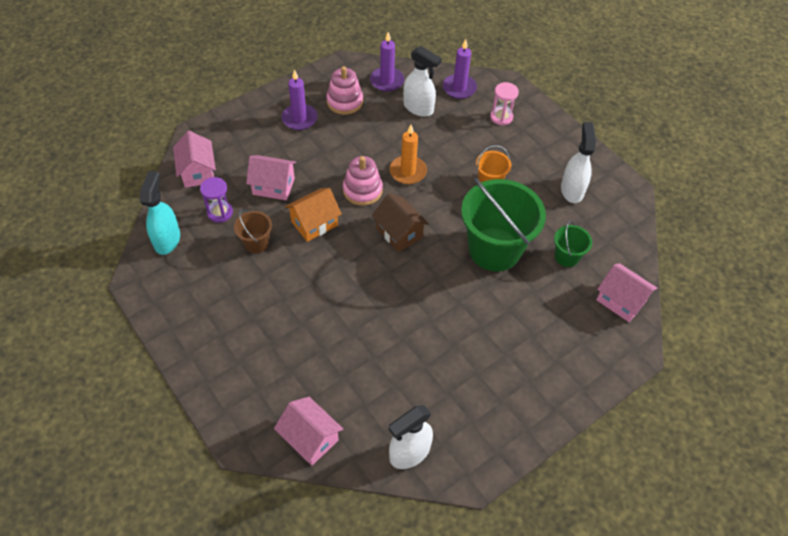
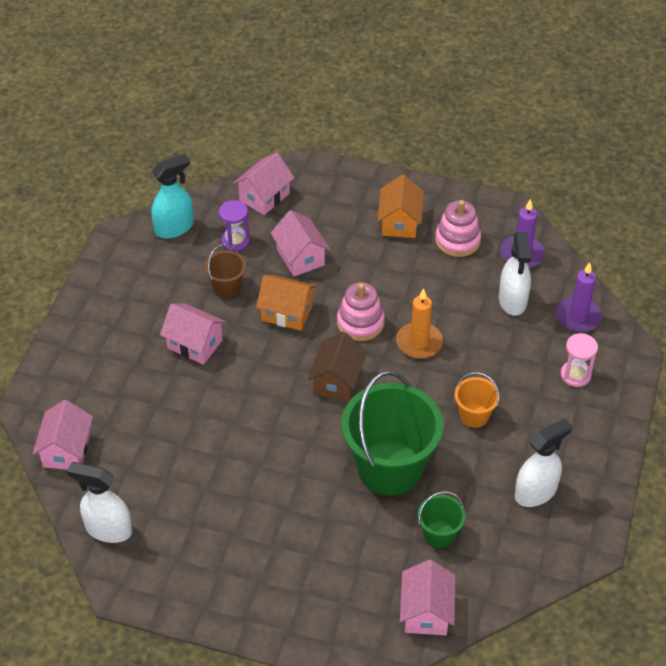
camera: 55 degrees right, 5 degrees down
purple candle [281,69,318,130] -> orange house [377,174,424,238]
none -> pink house [160,303,226,365]

